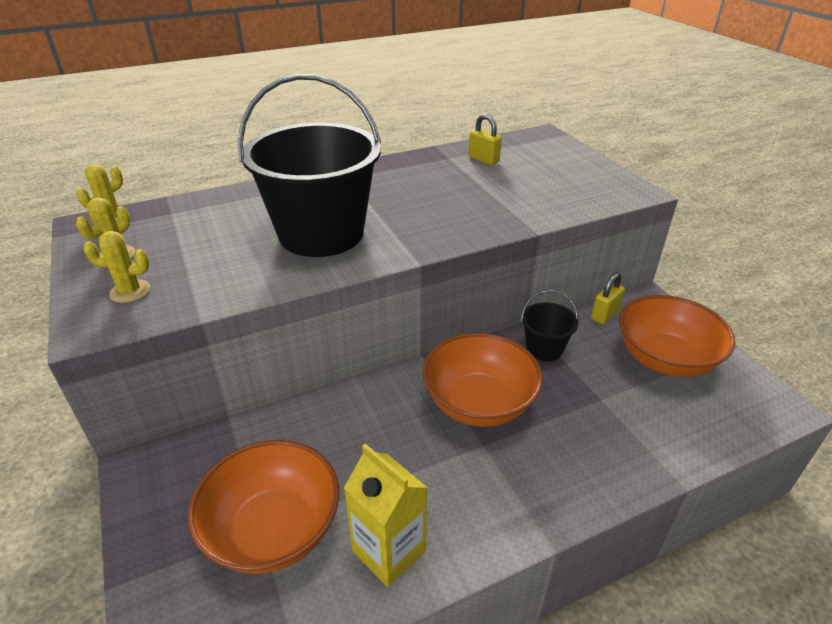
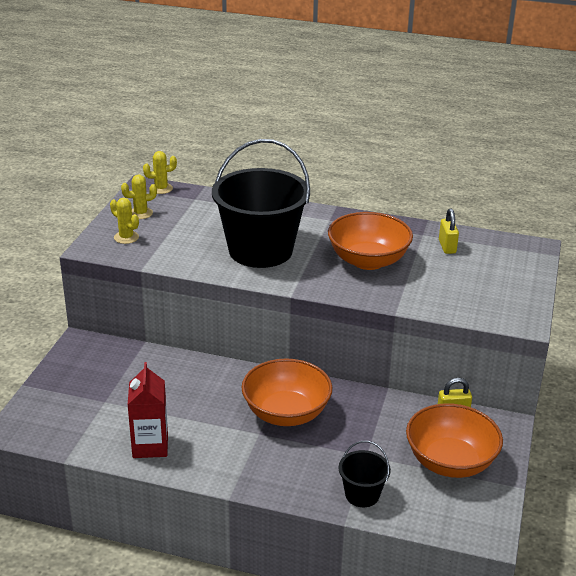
camera: 40 degrees right, 5 degrees down
orange bowl [188,440,339,574] -> orange bowl moved to [328,212,413,270]
yellow carton [344,444,428,587] -> red carton [127,362,168,458]
black bucket [521,290,578,362] -> black bucket moved to [338,441,391,507]

